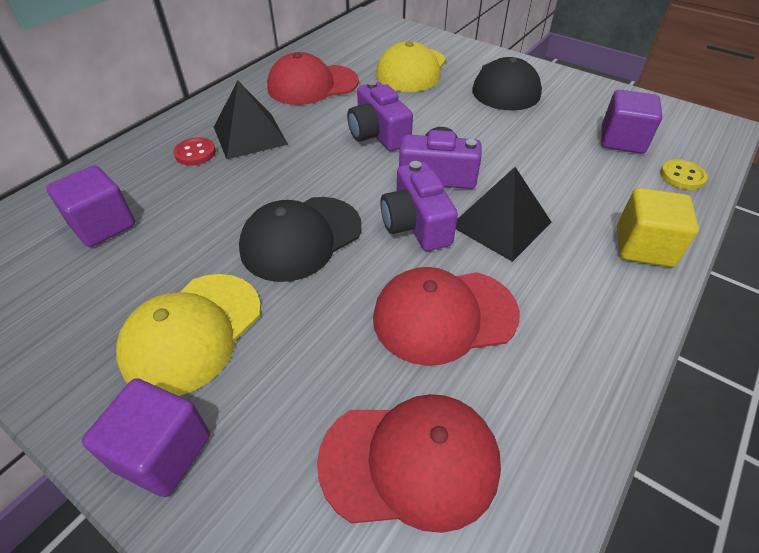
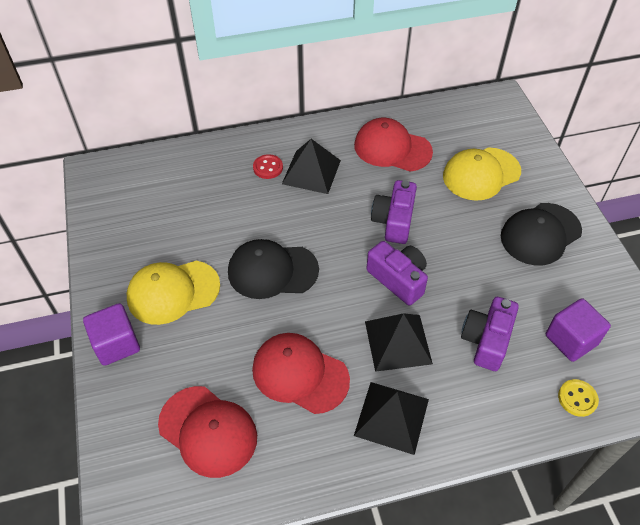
camera: 40 degrees right, 5 degrees up
purple cube [46,165,135,247] -> none
purple camera [380,161,458,251] -> purple camera moved to [461,297,519,371]
yellow cube [617,188,699,267] -> none
none -> black pyramid [354,382,429,455]

